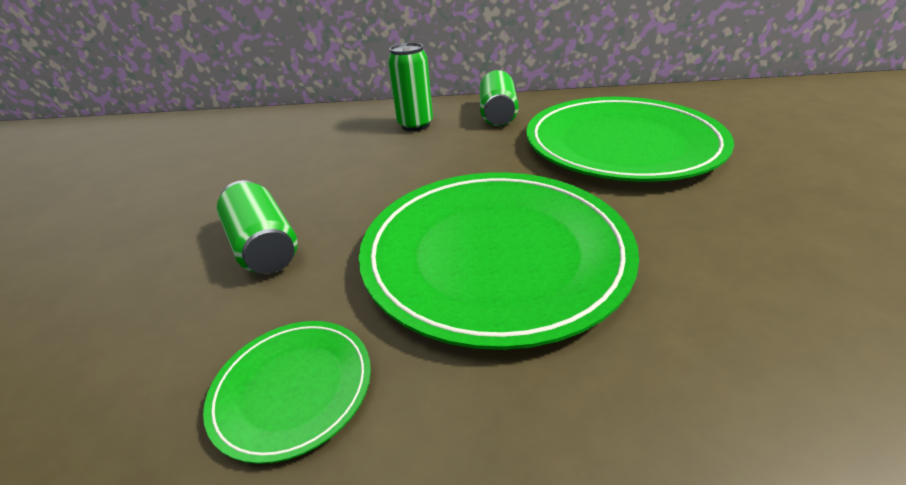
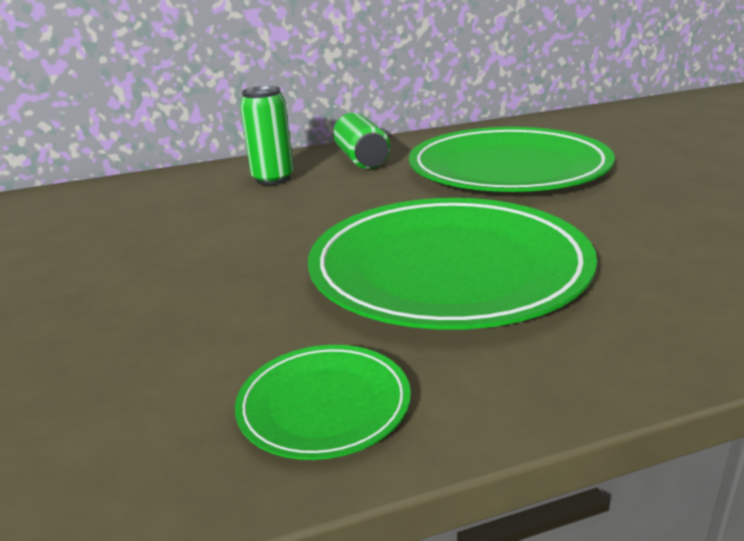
camera: 20 degrees left, 10 degrees down
green can [217,180,298,274] -> none

